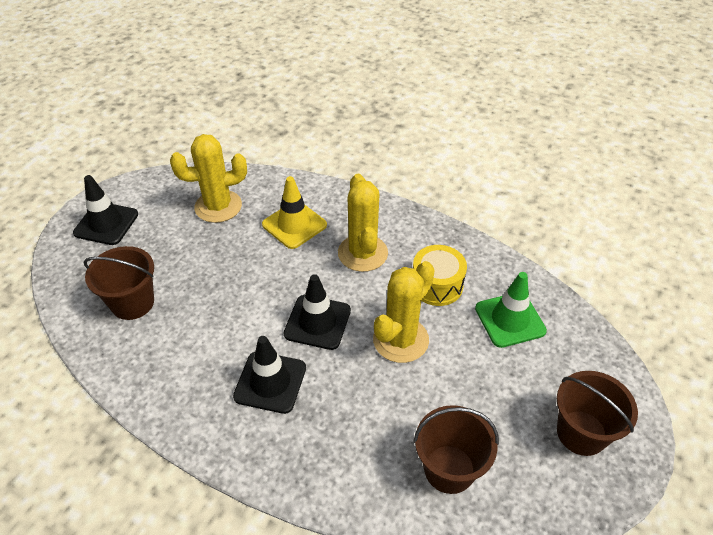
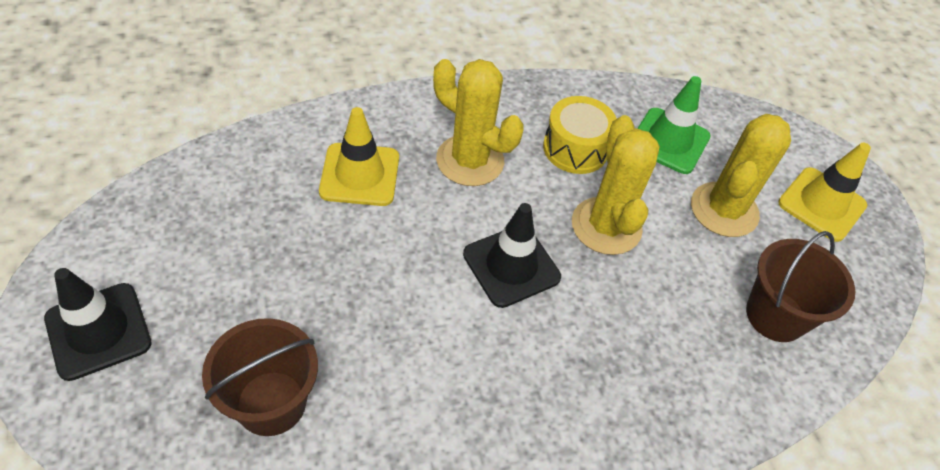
camera: 50 degrees left, 5 degrees up
yellow cactus [170,134,247,223] -> yellow cactus moved to [691,114,791,237]
black traffic cone [233,336,306,414] -> none
brown bucket [557,371,638,456] -> yellow traffic cone [778,143,871,242]

